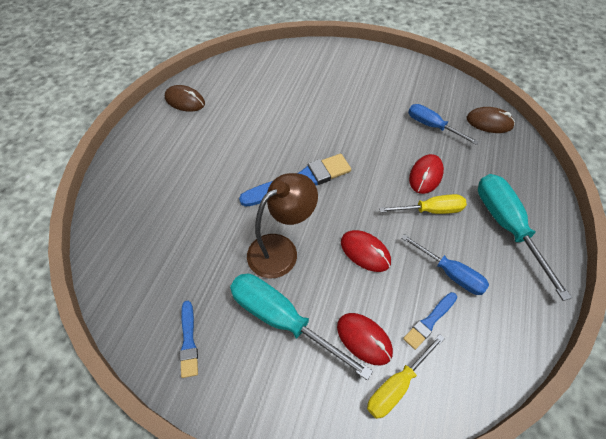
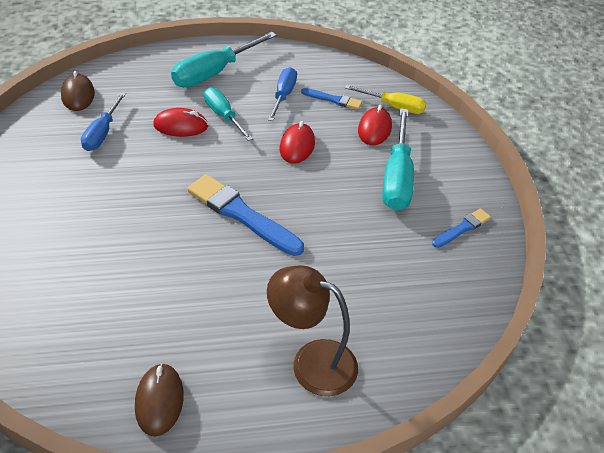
camera: 120 degrees left, 10 degrees down
brown lamp [247,173,318,278] -> brown lamp moved to [267,265,358,396]
yellow screwdriver [379,194,467,214] -> turquoise screwdriver [204,87,253,141]

